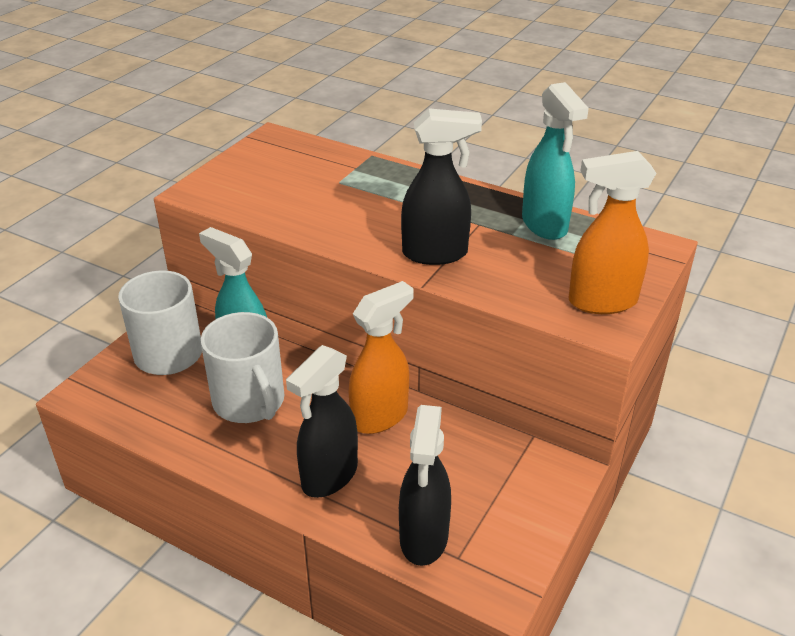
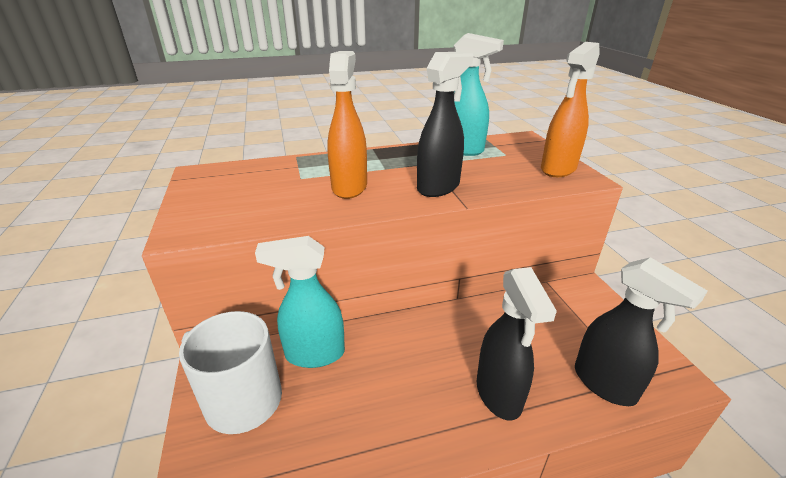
camera: 45 degrees left, 5 degrees down
white mug [201,312,284,423] -> none
orange spray bottle [349,281,414,434] -> orange spray bottle moved to [327,51,367,199]

